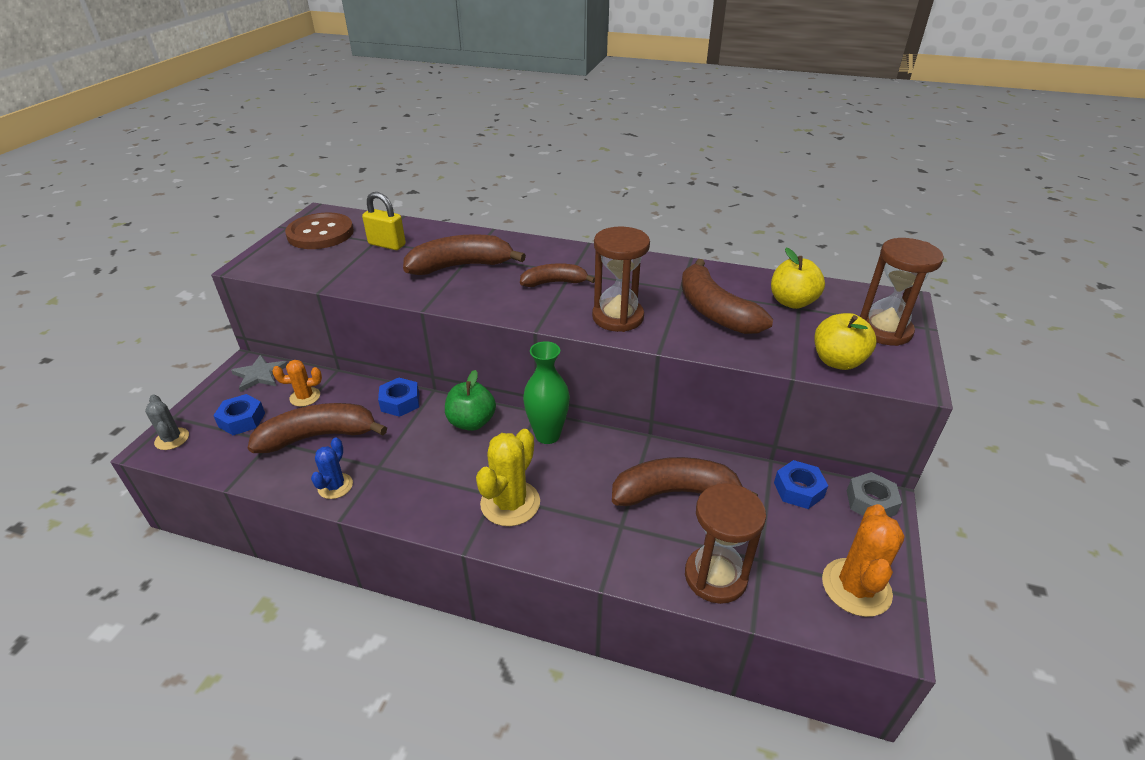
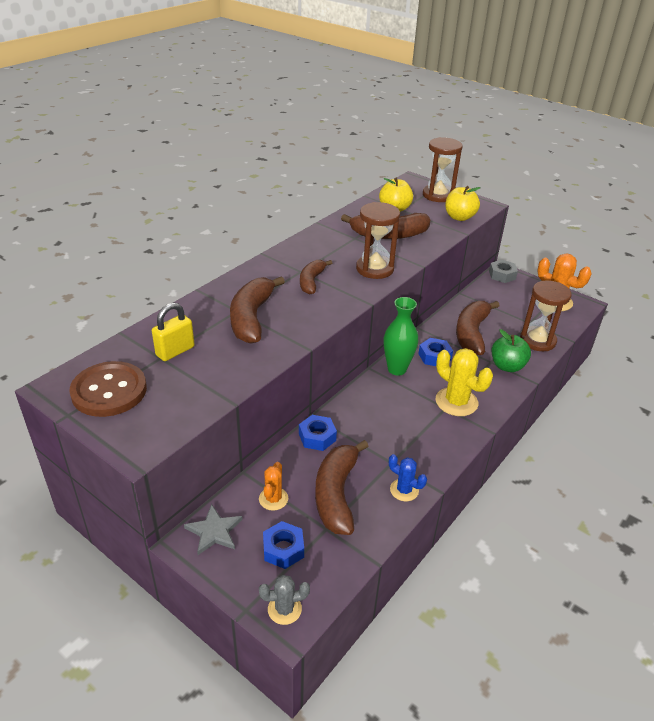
camera: 70 degrees left, 0 degrees up
green apple [445,370,496,431] -> green apple moved to [492,329,531,372]
blue nut [774,460,828,509] -> blue nut moved to [418,338,453,366]

